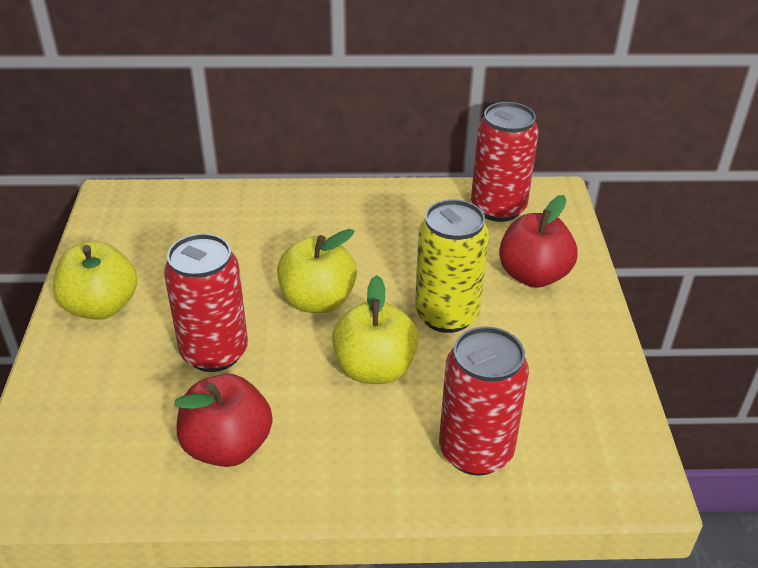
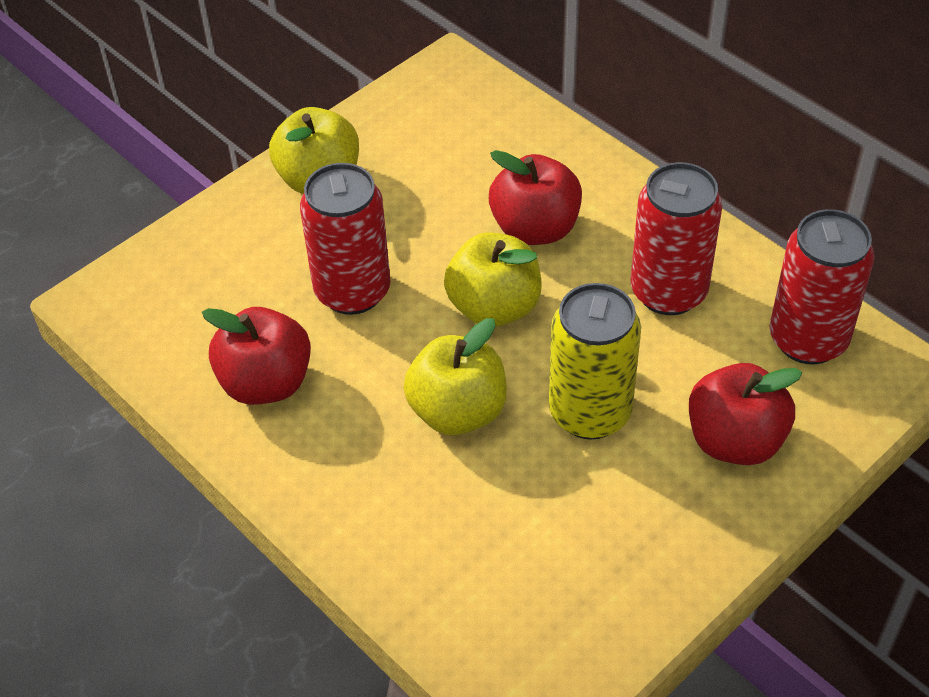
camera: 50 degrees right, 10 degrees up
red can [439,326,529,476] -> red can moved to [630,162,722,315]
none -> red apple [489,150,582,245]

